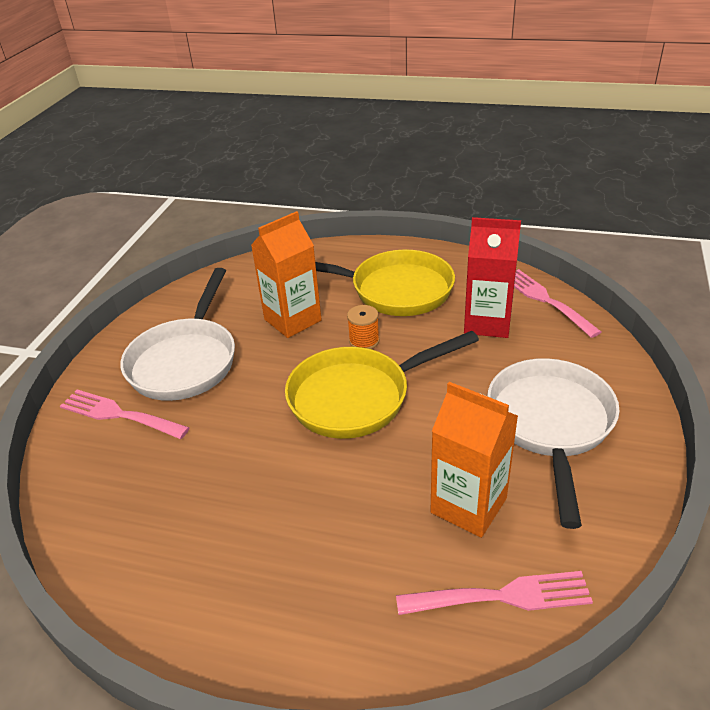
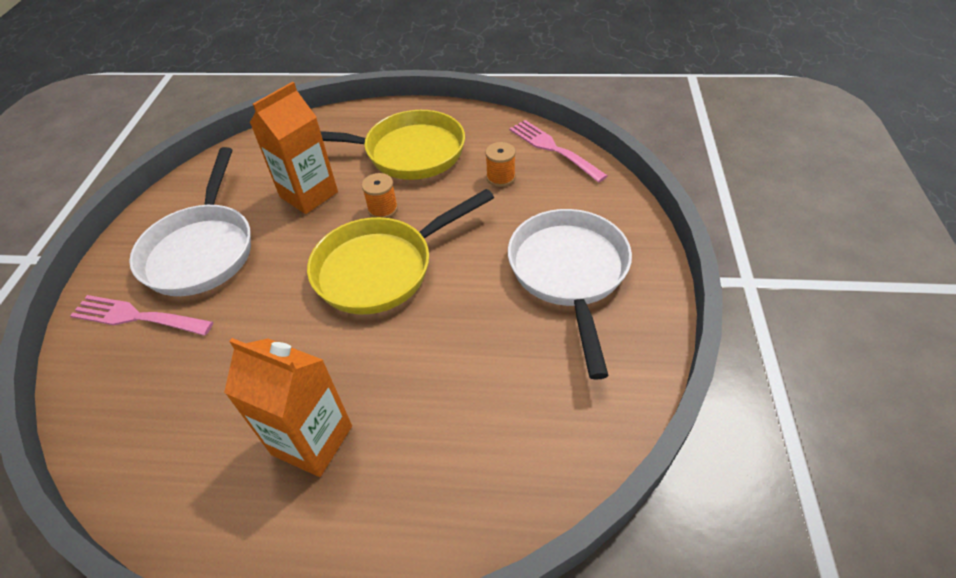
camera: 10 degrees left, 10 degrees up
pink fork [396,571,593,615] -> none
orange carton [430,382,518,538] -> orange carton moved to [224,338,352,477]
red carton [464,217,521,338] -> orange spool [485,142,516,187]

